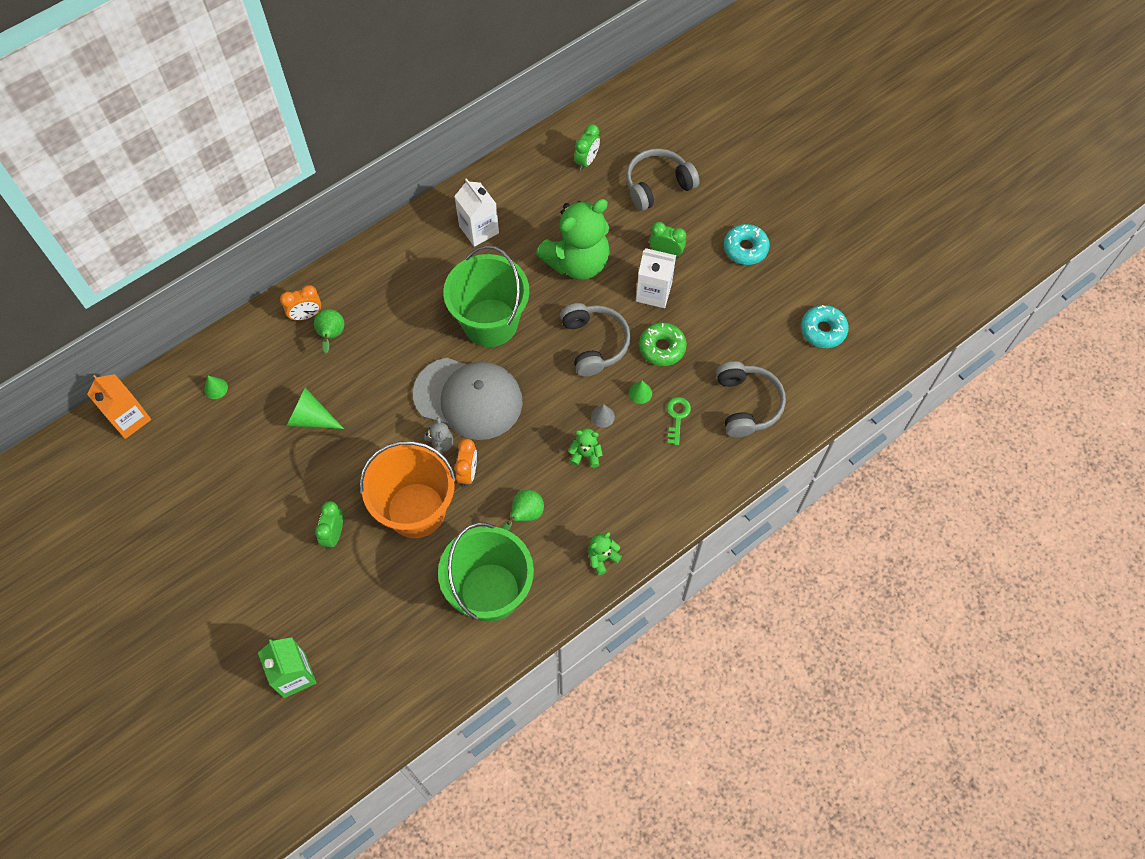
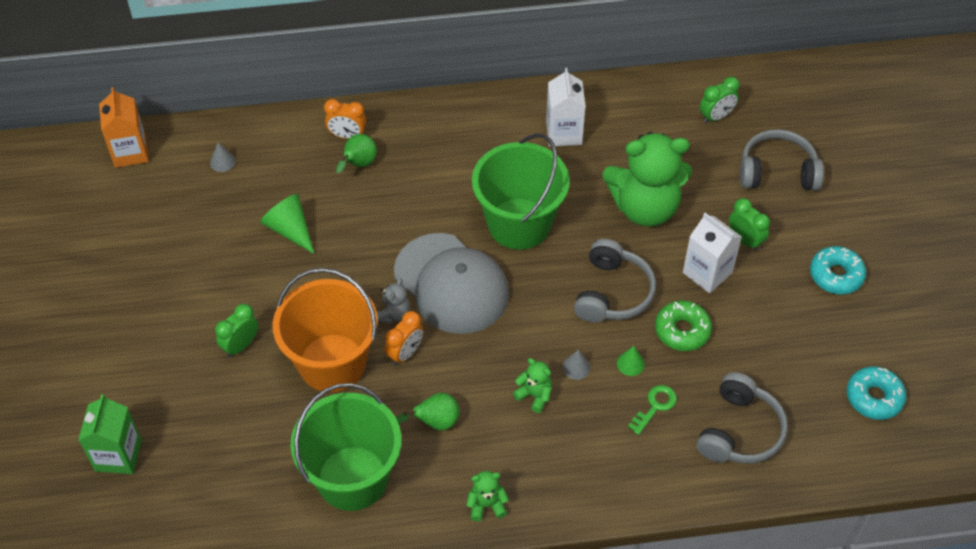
camera: 30 degrees right, 10 degrees down
green cone [204,376,228,399] -> grey cone [210,143,236,172]

